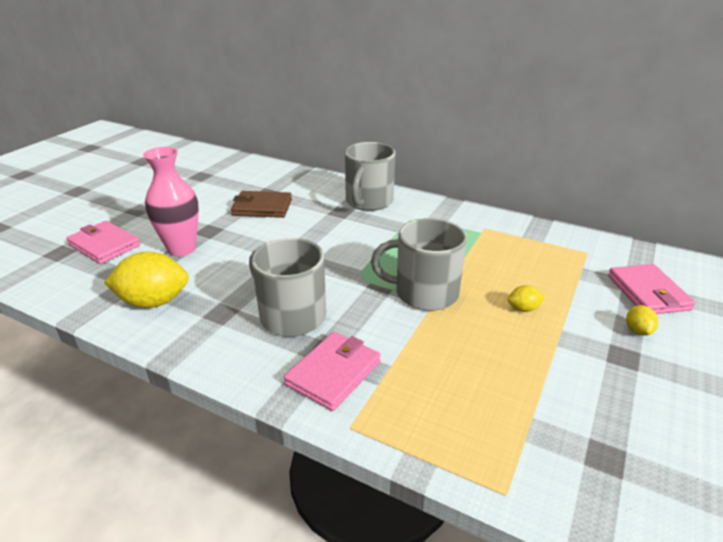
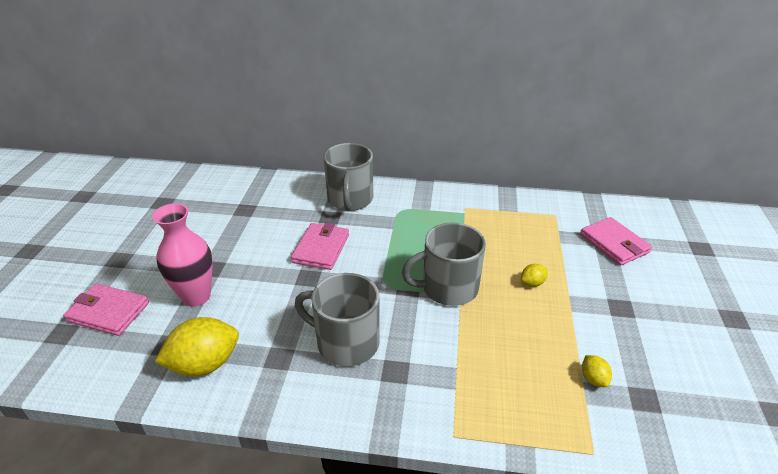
camera: 20 degrees left, 5 degrees up
brown wallet [231,191,292,218] -> none
pink wallet [284,332,381,411] -> pink wallet moved to [291,223,349,270]
yellow lemon [626,305,658,336] -> yellow lemon moved to [582,355,612,387]

